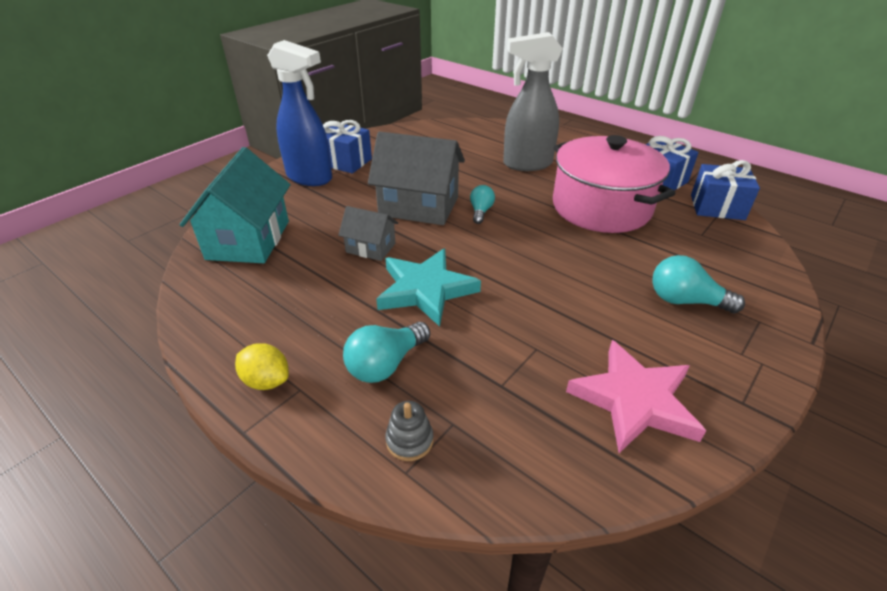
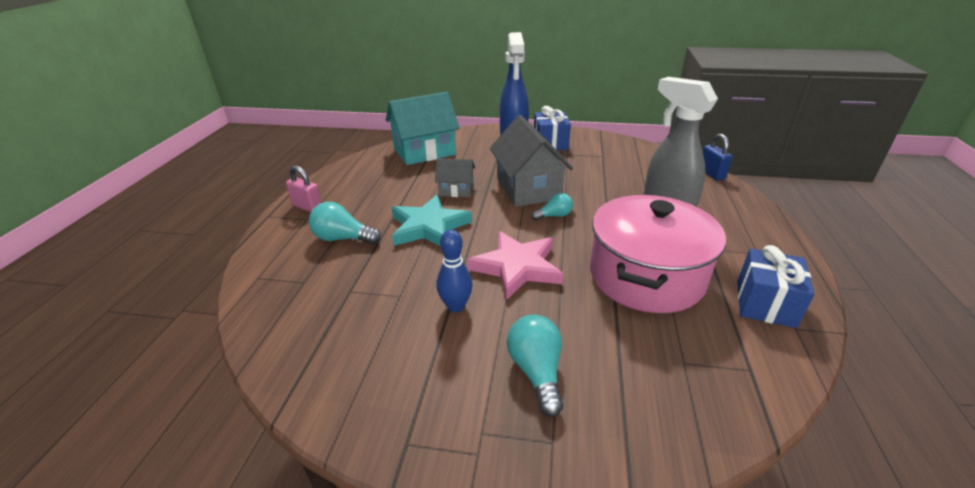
camera: 60 degrees right, 5 degrees down
yellow lemon [235,343,289,390] -> pink padlock [286,165,322,212]
grey house [338,206,398,261] -> grey house turned 75 degrees counterclockwise [435,159,475,197]
grey stacking toy [385,401,433,461] -> none
pink star [566,340,706,453] -> pink star moved to [468,231,563,300]
blue gift [691,160,760,220] -> none
none -> blue bowling pin [437,229,473,312]
none -> blue padlock [703,134,733,180]

